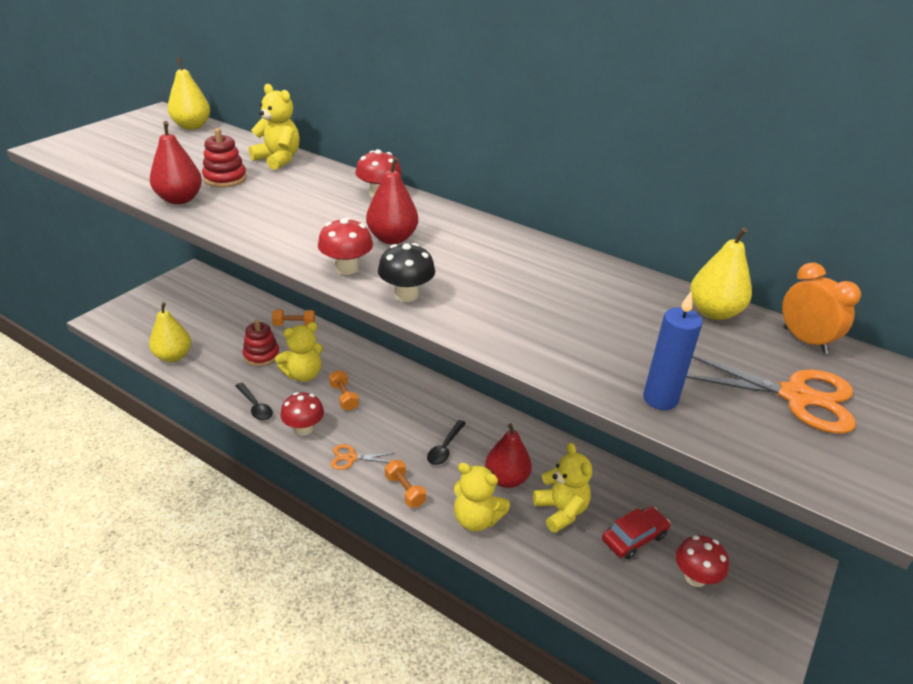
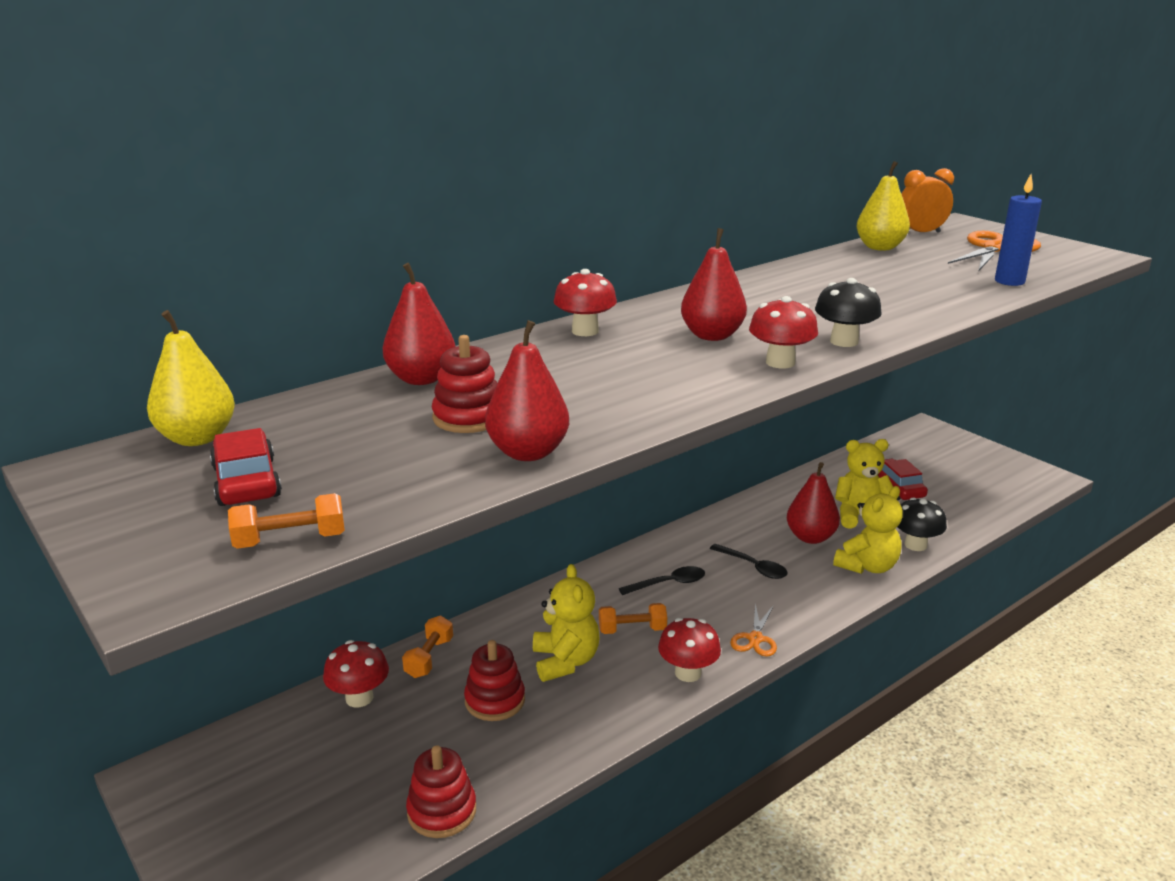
camera: 70 degrees left, 10 degrees down
yellow pear [149,302,191,362] -> red stacking toy [406,745,476,838]
black spoon [235,383,273,420] -> black spoon moved to [619,566,705,595]
yellow teddy bear [249,84,299,170] -> red pear [383,263,455,385]
orange dumbbell [385,460,426,507] -> orange dumbbell moved to [228,493,345,549]
red mushroom [676,535,729,587] -> red mushroom moved to [323,640,389,707]
none -> red car [210,428,282,506]
none -> black mushroom [897,497,947,551]

